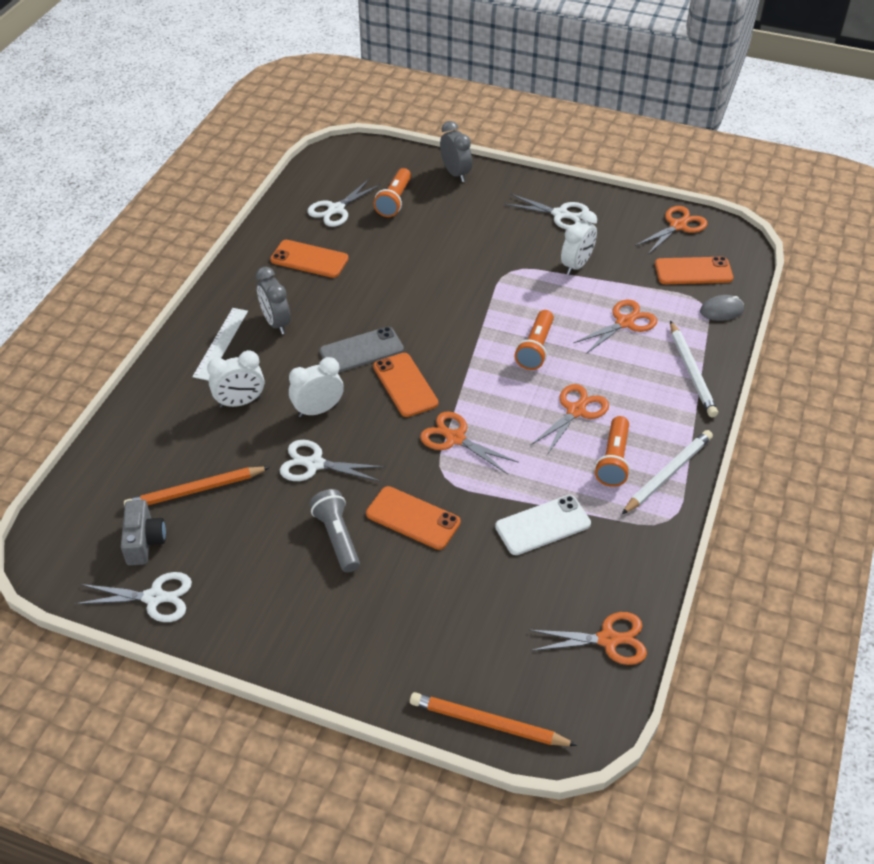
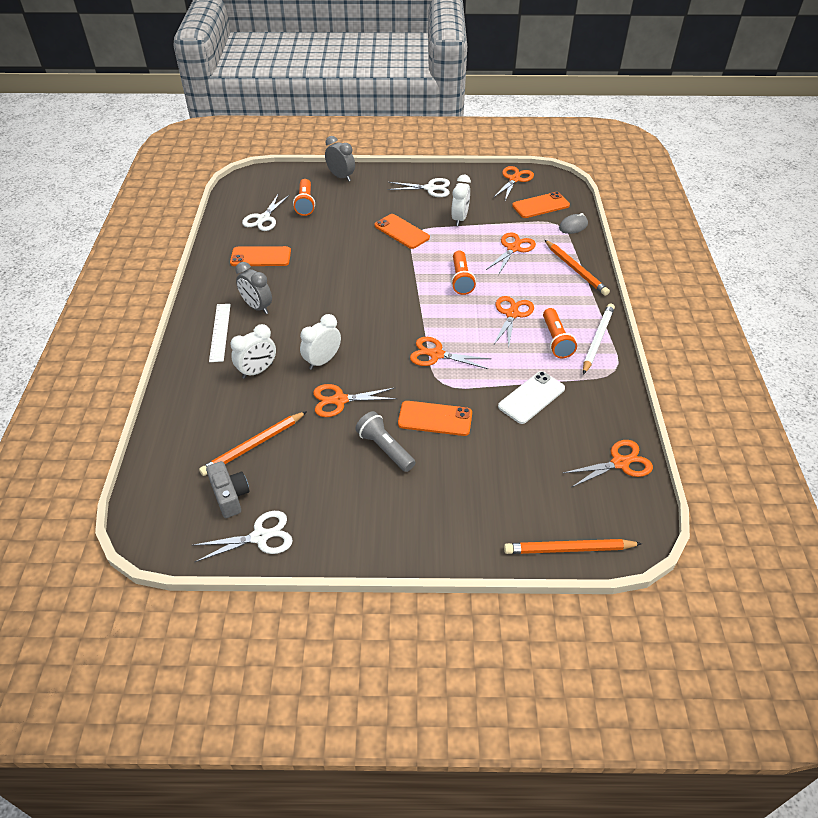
camera: 20 degrees left, 0 degrees up
white scissors [280,440,385,482] -> orange scissors [313,384,397,417]
grey phone [320,327,404,373] -> none
orange phone [373,353,438,417] -> orange phone moved to [375,214,430,249]
white pencil [670,321,718,417] -> orange pencil [545,240,610,296]

